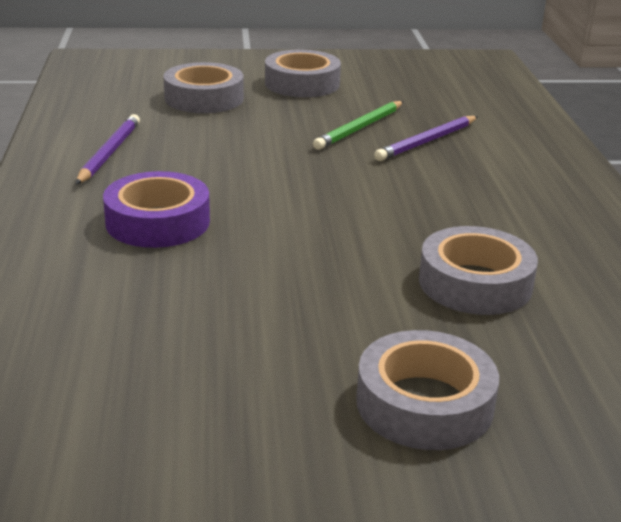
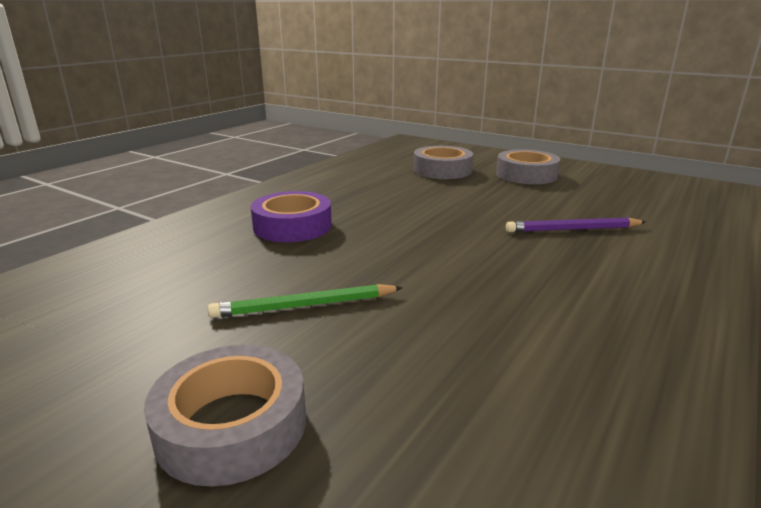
camera: 40 degrees right, 5 degrees down
purple pencil [76,114,140,185] -> none
green pencil [313,101,404,150] -> green pencil moved to [208,284,403,318]
grey tape [419,226,538,315] -> none

